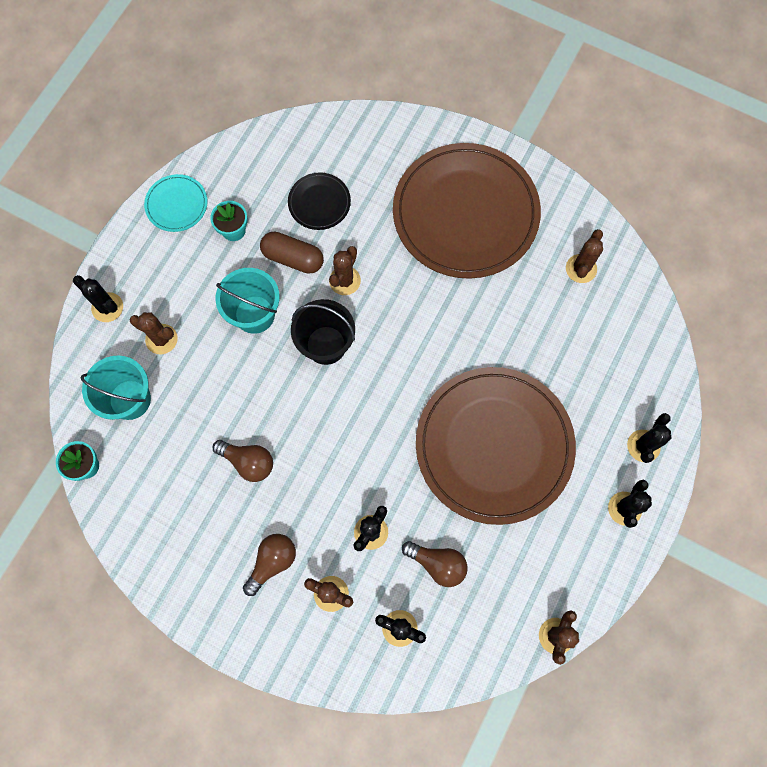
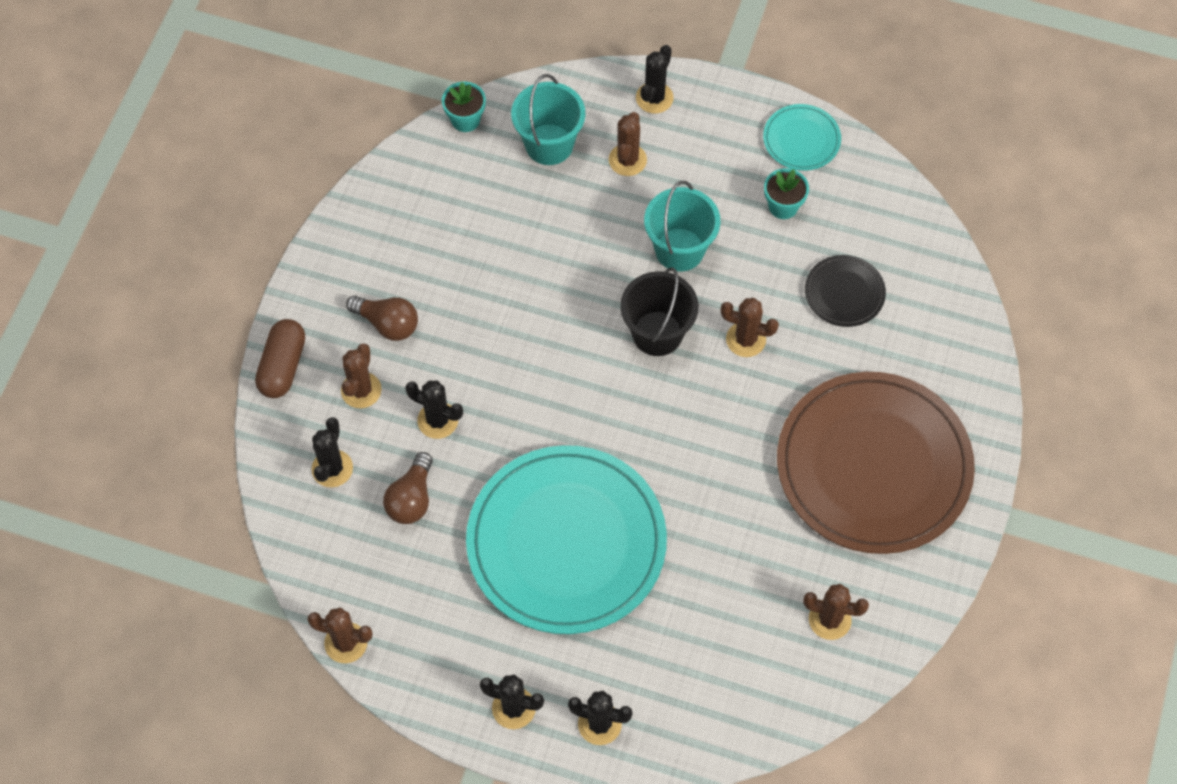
camera: 80 degrees right, 10 degrees down
brown light bulb [213,440,273,482] -> none
brown capsule [260,232,324,274] -> brown capsule moved to [255,319,305,398]
brown plate [416,367,576,525] -> turquoise plate [466,445,667,634]

